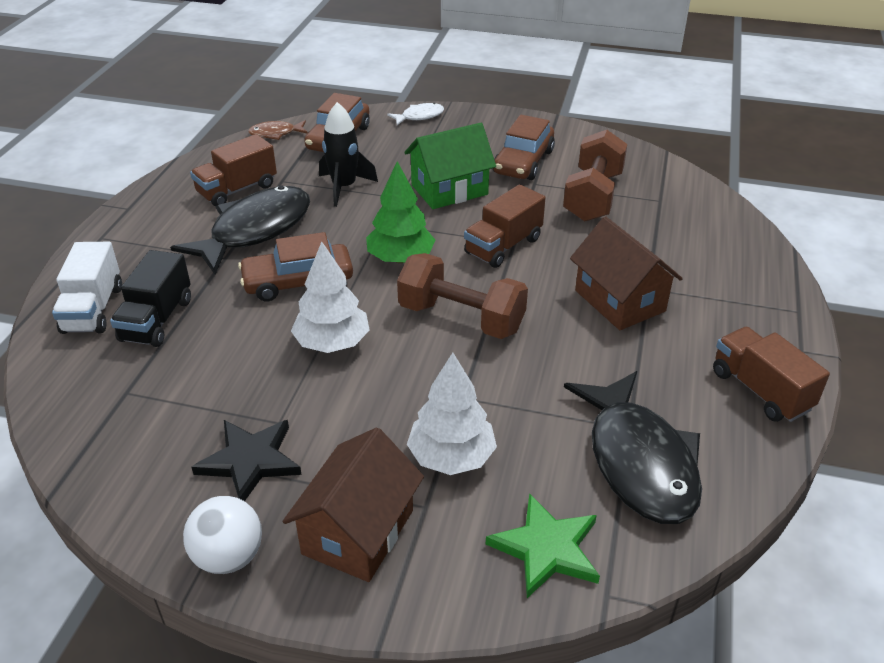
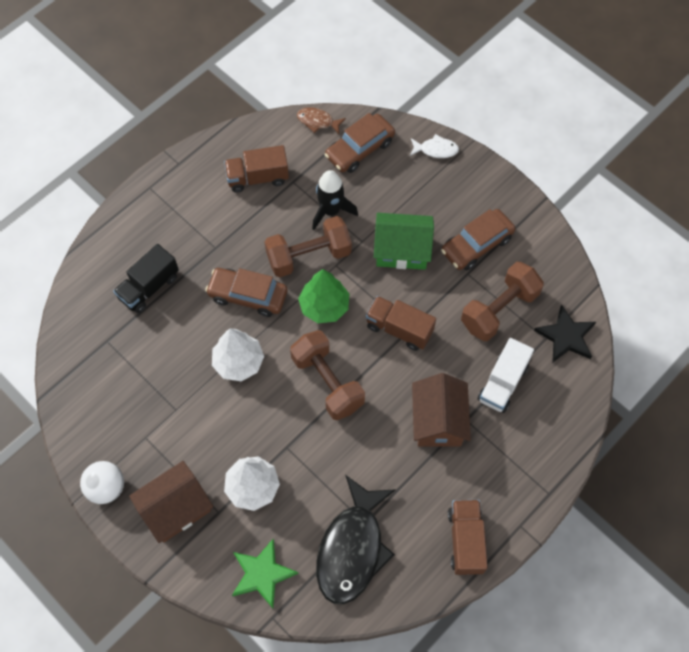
camera: 30 degrees right, 25 degrees up
white truck [52,242,122,334] -> white truck moved to [477,338,534,413]
black fish [170,185,310,274] -> none
black star [192,420,302,501] -> black star moved to [534,304,596,363]
brown truck [464,184,546,268] -> brown truck turned 45 degrees clockwise [366,296,436,351]
none -> brown dumbbell [265,216,352,278]

